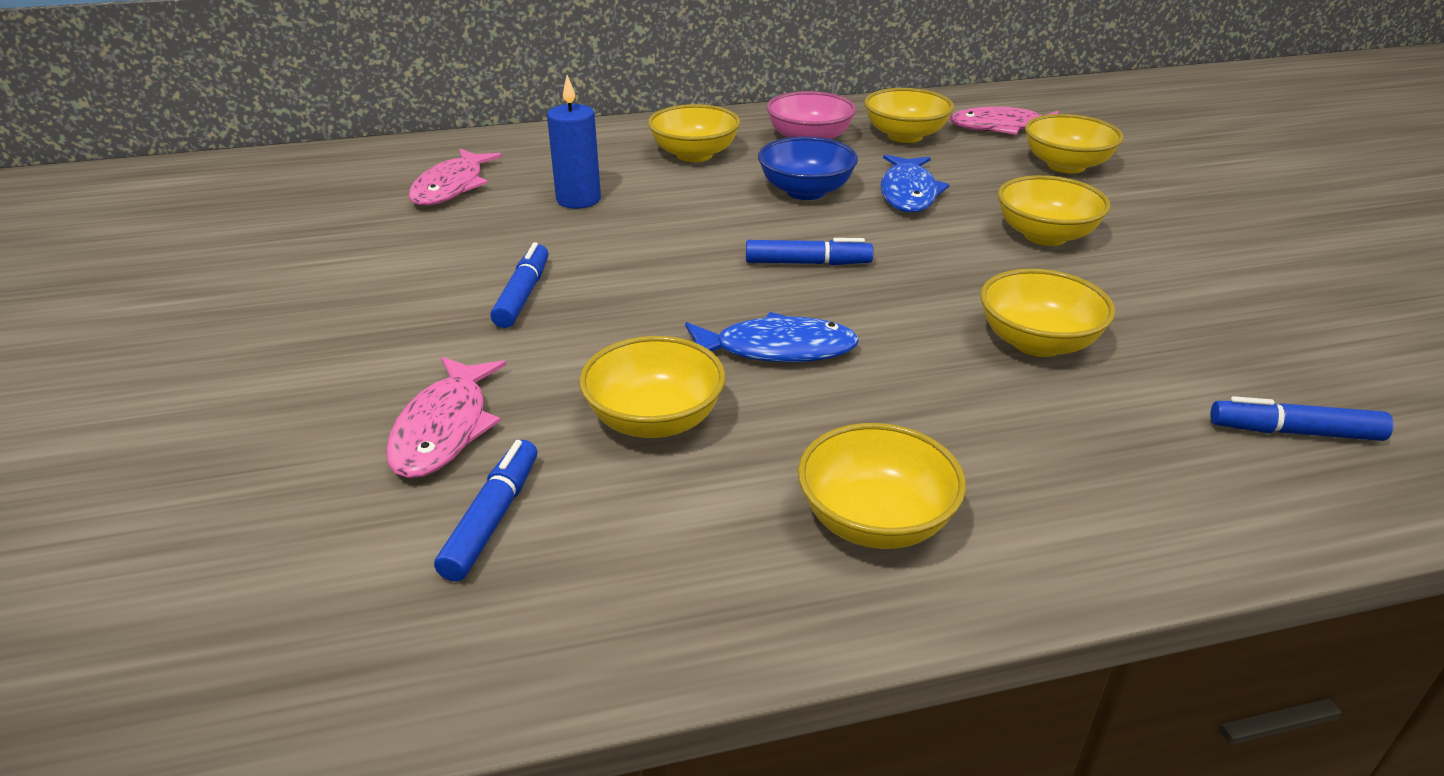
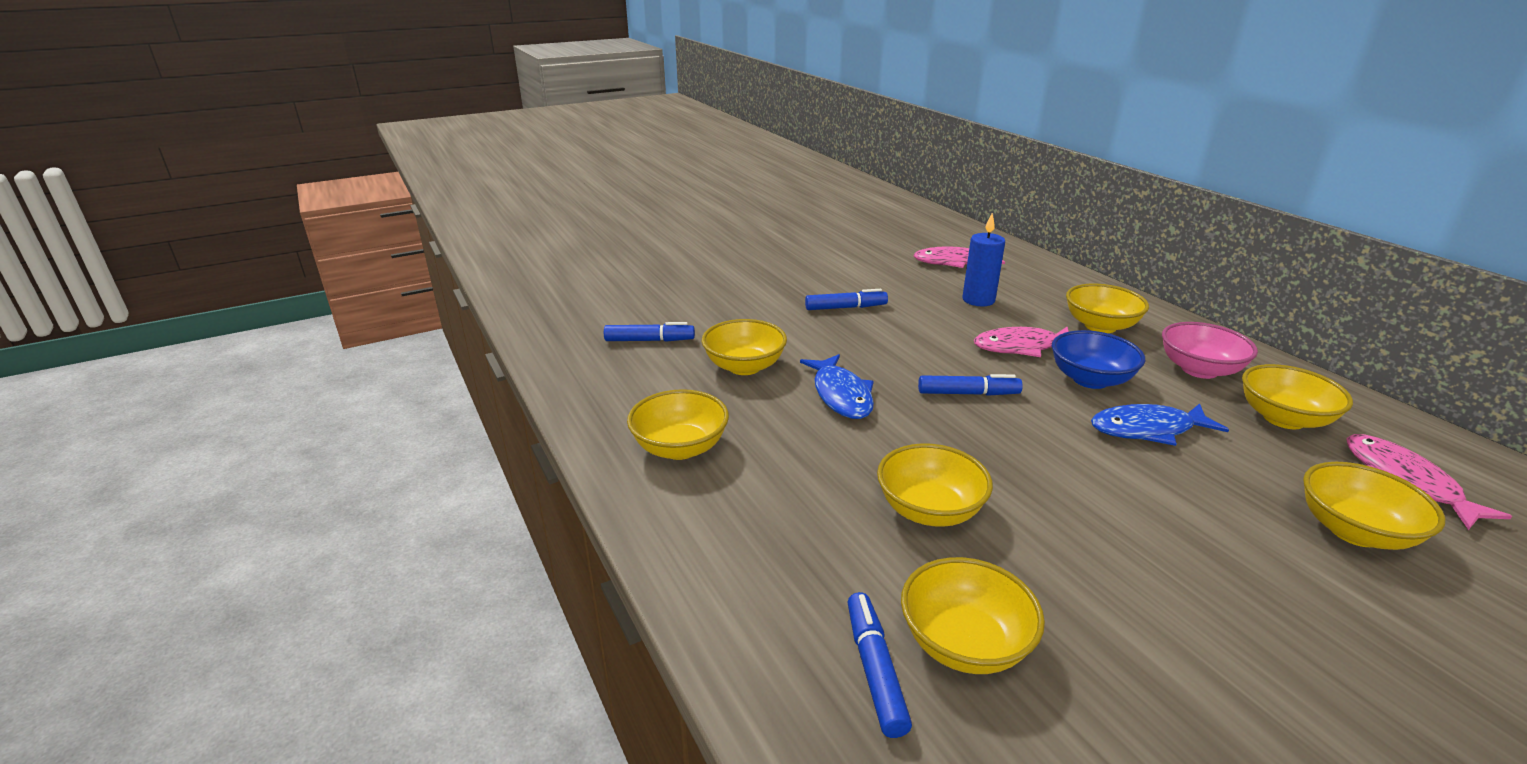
camera: 75 degrees right, 5 degrees down
pink fish [386,357,506,478] -> pink fish moved to [974,327,1069,357]
blue marker [746,238,873,265] -> blue marker turned 75 degrees counterclockwise [918,374,1023,396]
yellow bowl [998,175,1110,246] -> yellow bowl moved to [901,557,1045,674]

